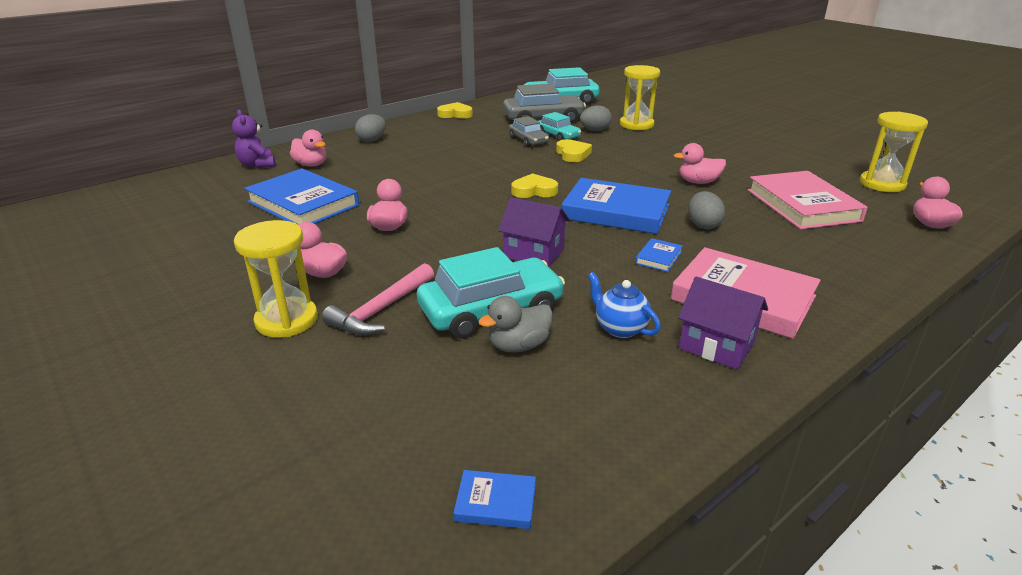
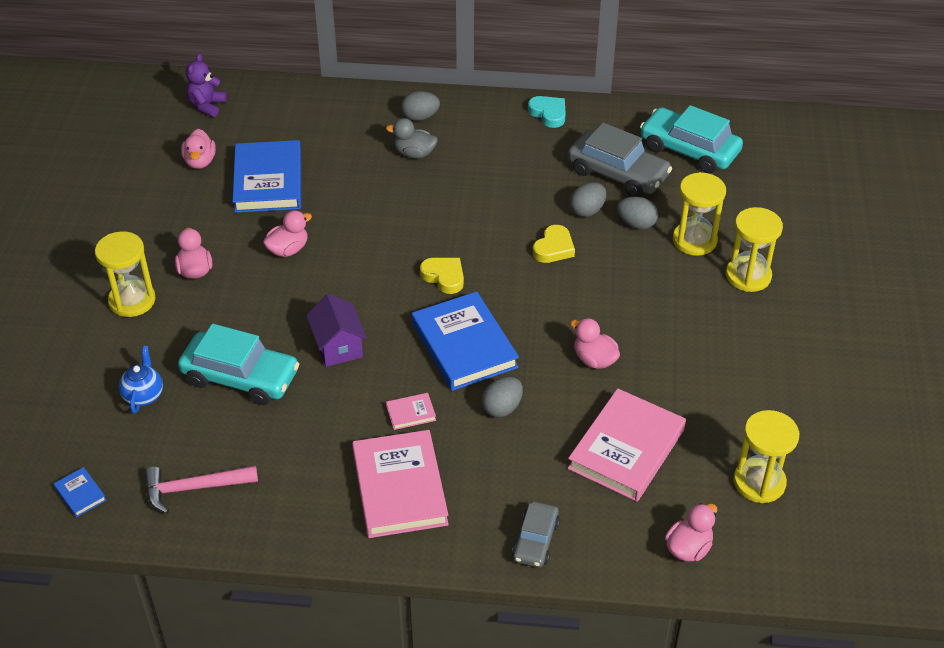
camera: 45 degrees right, 15 degrees up
purple teddy bear [232,110,275,168] -> purple teddy bear moved to [186,53,227,117]
pink duck [290,130,326,166] -> pink duck moved to [181,129,216,169]
pink hammer [322,263,434,335] -> pink hammer moved to [145,465,258,513]
yellow heart [437,102,473,119] -> turquoise heart [528,96,566,128]
grey duck [478,296,553,352] -> grey duck moved to [386,118,438,158]
grey car [509,116,549,147] -> grey car moved to [512,501,560,568]
turquoise car [539,112,581,141] -> grey egg [570,182,606,217]
blue teapot [588,272,661,338] -> blue teapot moved to [119,346,163,414]
blue book [635,238,683,272] -> pink book [386,393,436,430]
purple house [678,276,768,370] -> none
none -> yellow hourglass [726,207,783,292]

